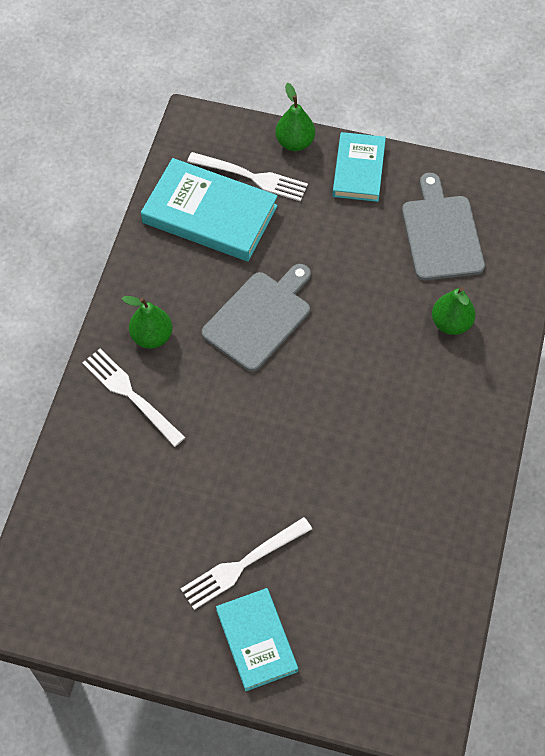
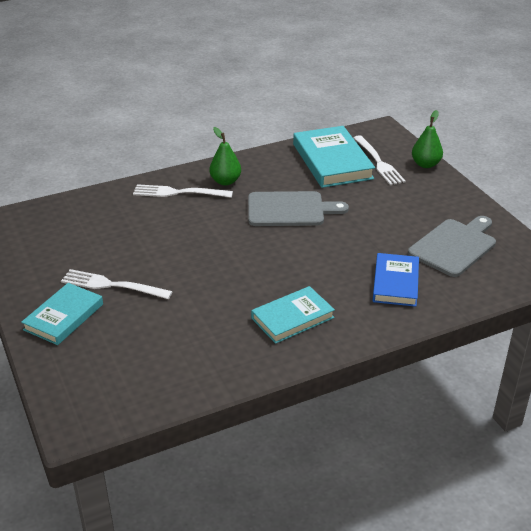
camera: 50 degrees right, 25 degrees down
white fork [82,349,186,447] -> white fork turned 90 degrees counterclockwise [133,184,233,198]
turquoise book [332,132,386,202] -> turquoise book moved to [251,286,335,344]
green pear [432,287,476,335] -> blue book [372,253,419,307]

